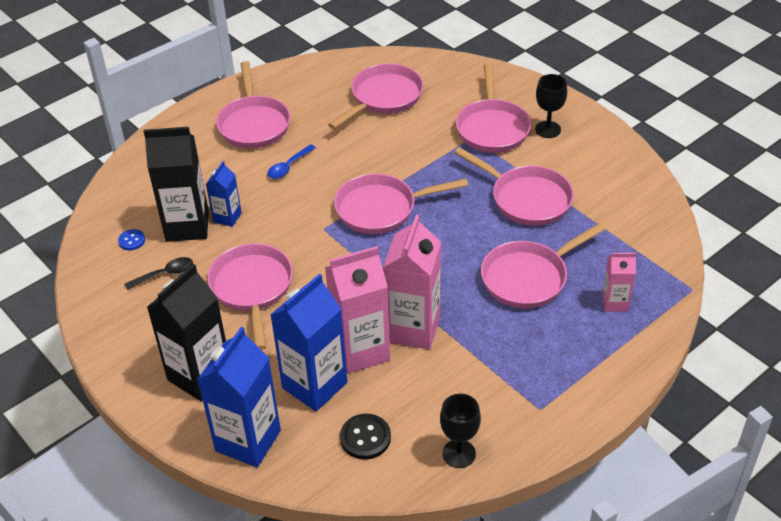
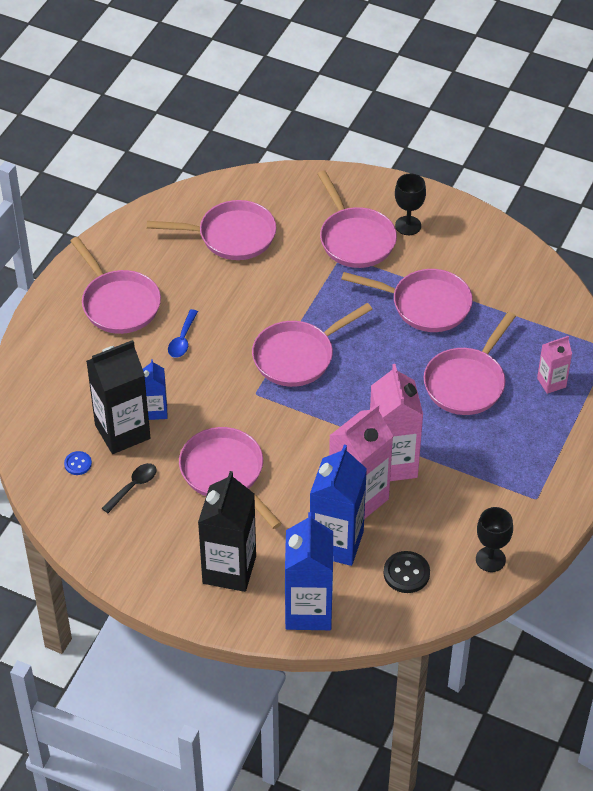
camera: 25 degrees left, 5 degrees up
pink pan [328,64,424,129] -> pink pan turned 75 degrees clockwise [147,200,276,260]

